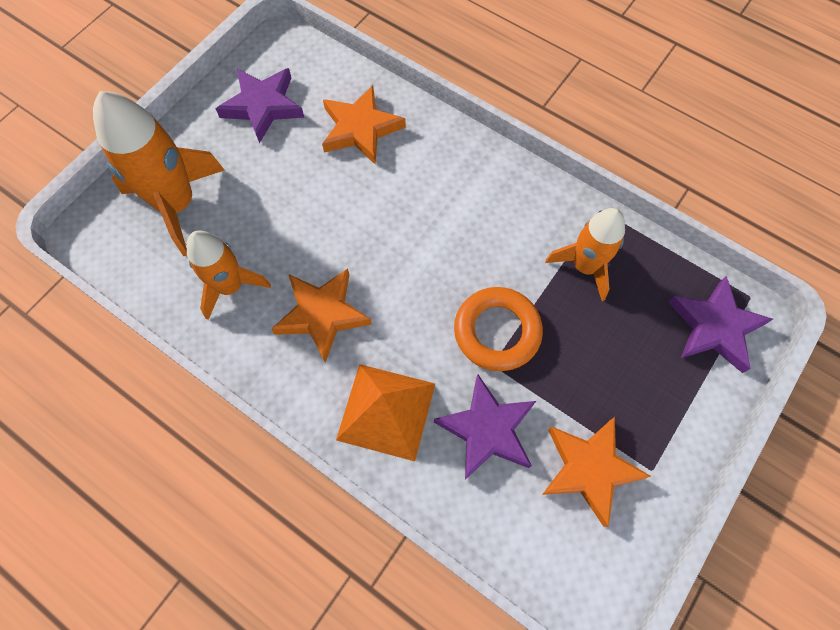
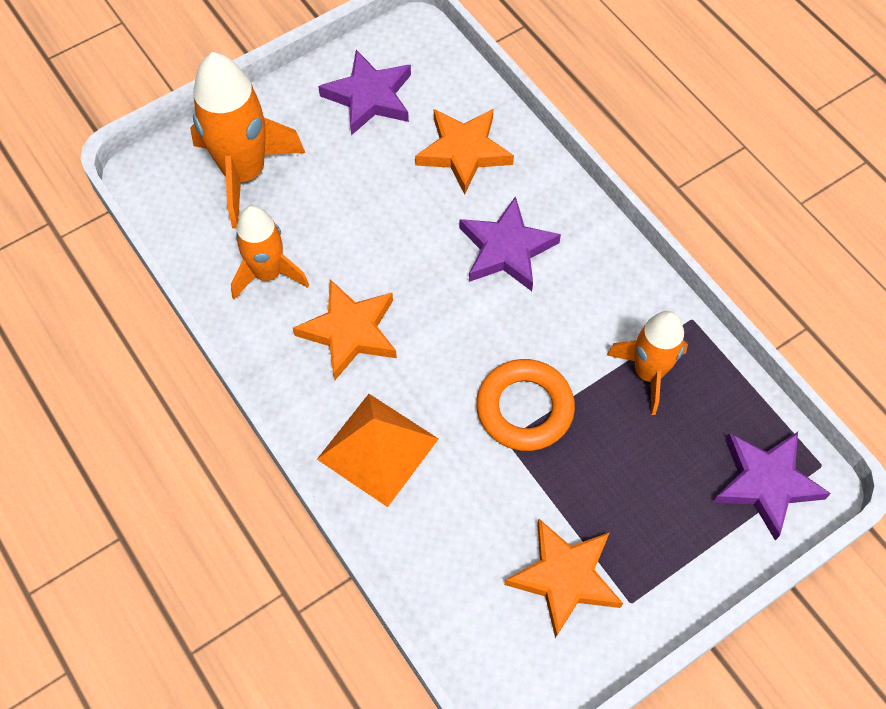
camera: 20 degrees right, 5 degrees down
purple star [434,374,536,480] -> purple star moved to [459,196,561,291]

